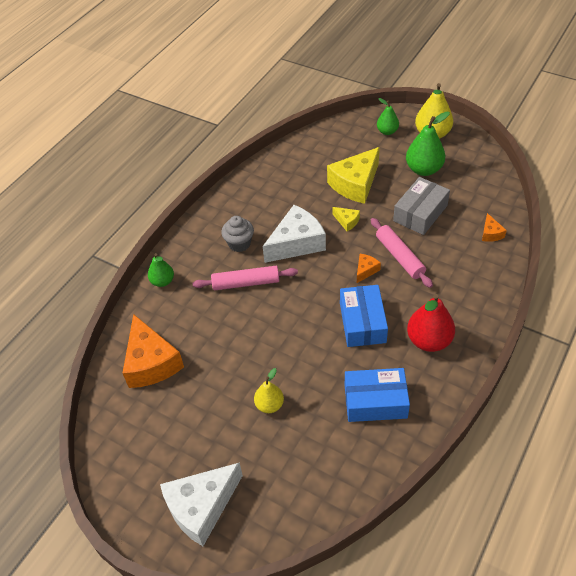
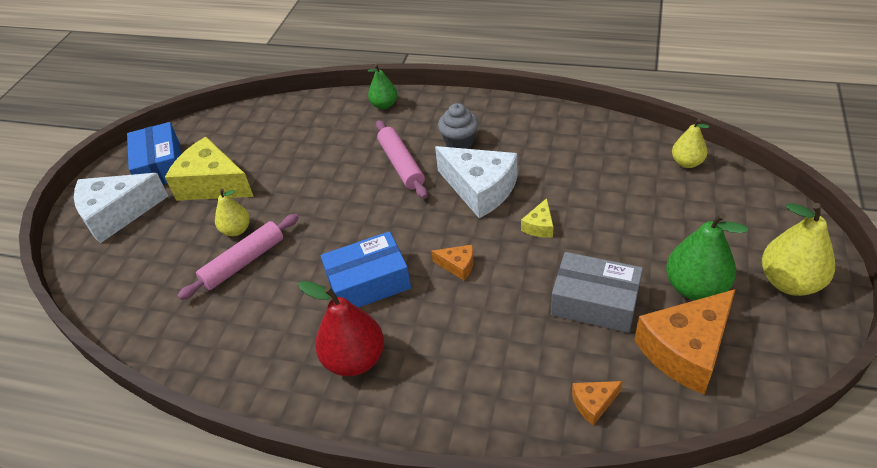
camera: 75 degrees right, 5 degrees down
orange cheese [123,314,184,388] -> orange cheese moved to [634,289,736,395]
white cheese [160,463,243,546] -> white cheese turned 60 degrees counterclockwise [74,173,168,243]
yellow cheese [327,147,380,204] -> yellow cheese moved to [165,137,254,200]
blue box [345,368,410,422] -> blue box moved to [127,122,181,185]
pink rolling pin [371,218,433,288] -> pink rolling pin moved to [177,214,299,300]
green pear [377,98,399,135] -> none
none -> yellow pear [672,119,710,168]

